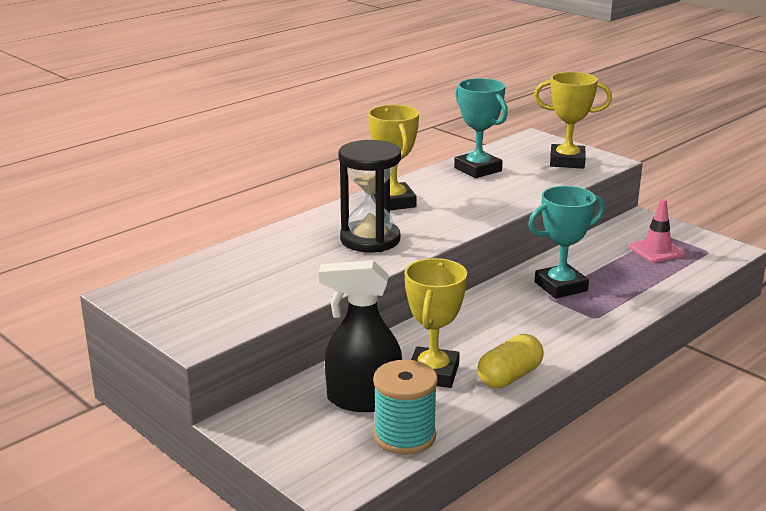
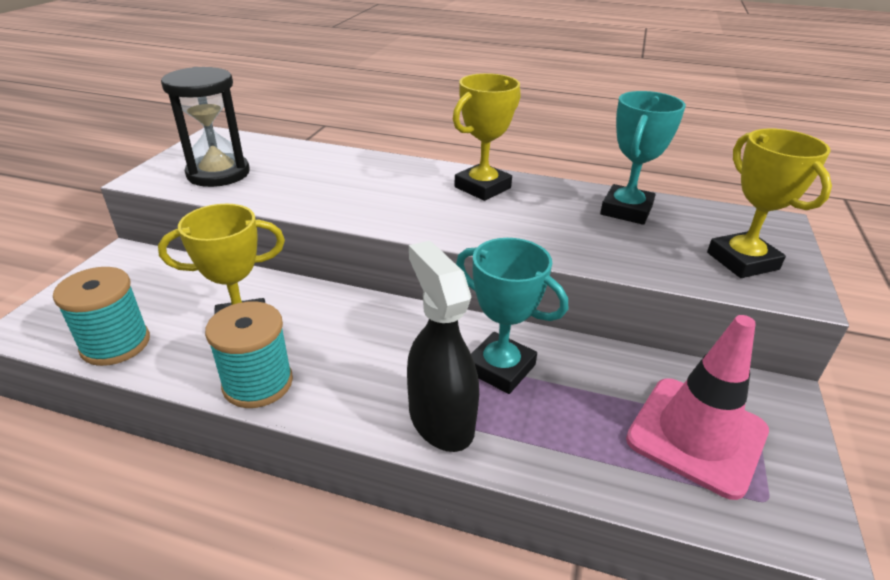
camera: 60 degrees right, 10 degrees up
black spray bottle [319,260,402,412] -> black spray bottle moved to [407,240,479,452]
black hourglass [338,140,401,252] -> black hourglass moved to [161,67,249,187]
yellow capsule [478,334,544,388] -> turquoise spool [205,301,293,408]
pink traffic cone [629,199,685,263] -> pink traffic cone [626,315,769,500], size x1.67

